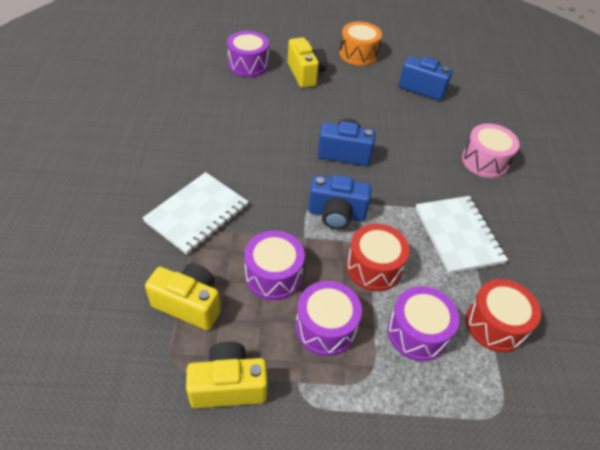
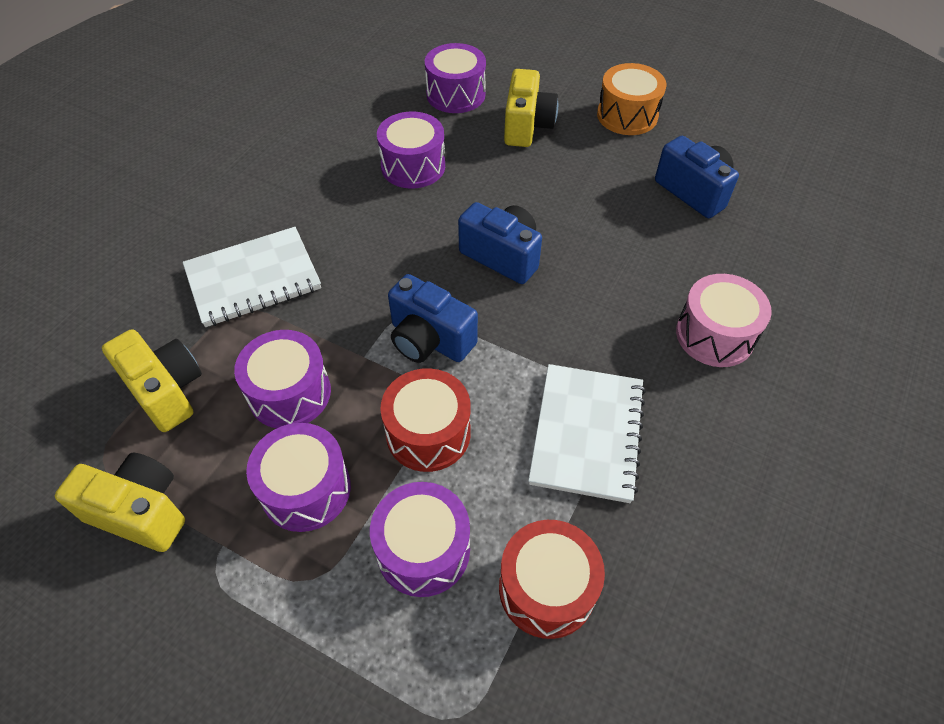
camera: 30 degrees right, 5 degrees up
none -> purple drum [377,111,445,189]

